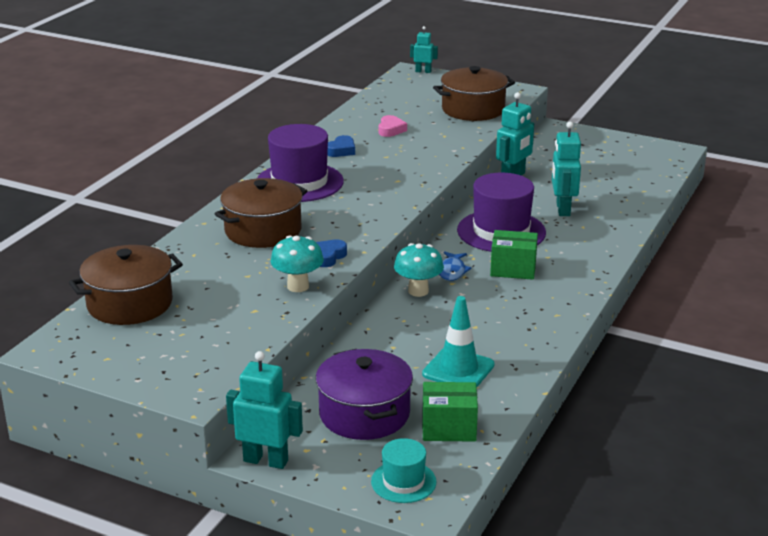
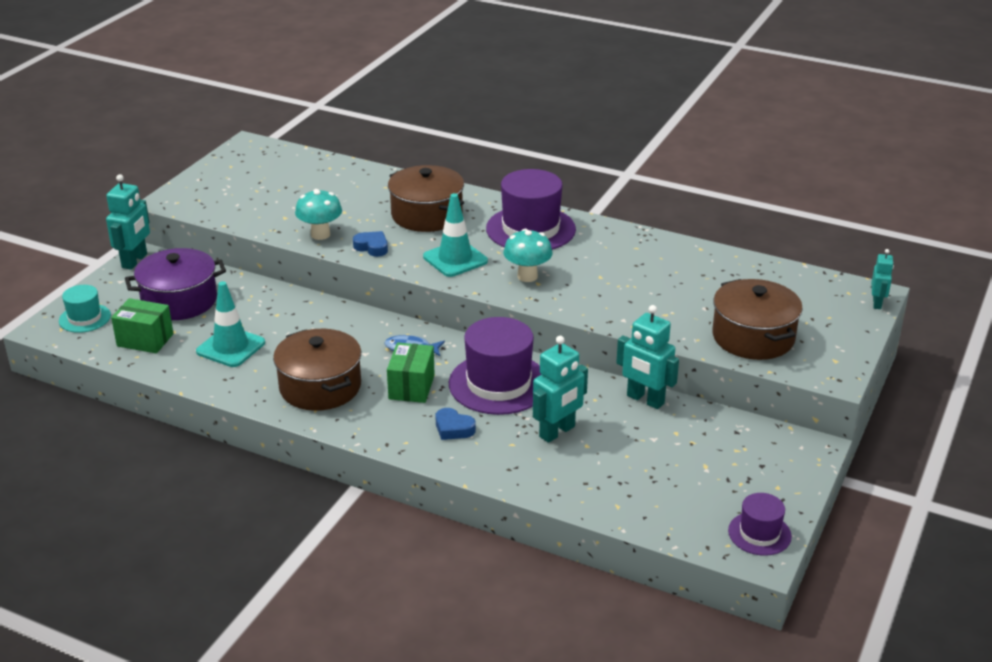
camera: 90 degrees right, 5 degrees up
brown pot [69,245,183,325] -> brown pot moved to [273,329,361,411]
blue heart [327,135,355,157] -> blue heart moved to [435,408,476,440]
pink heart [379,115,407,137] -> none
turquoise mushroom [394,243,444,297] -> turquoise mushroom moved to [503,229,553,282]
green box [422,382,478,442] -> green box turned 75 degrees counterclockwise [111,298,174,353]
turquoise robot [552,122,581,216] -> turquoise robot turned 135 degrees clockwise [533,336,588,443]
none -> turquoise traffic cone [423,193,488,277]
none -> purple hat [728,493,792,556]

